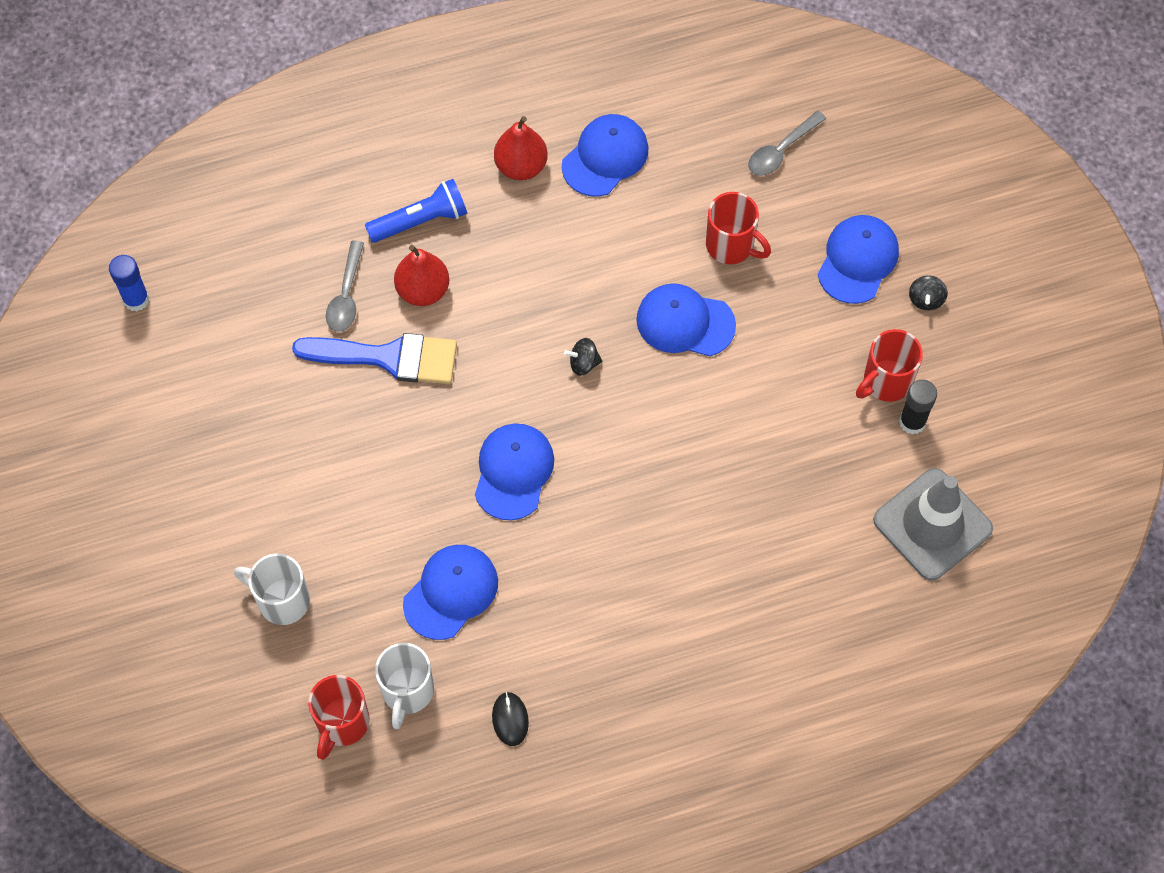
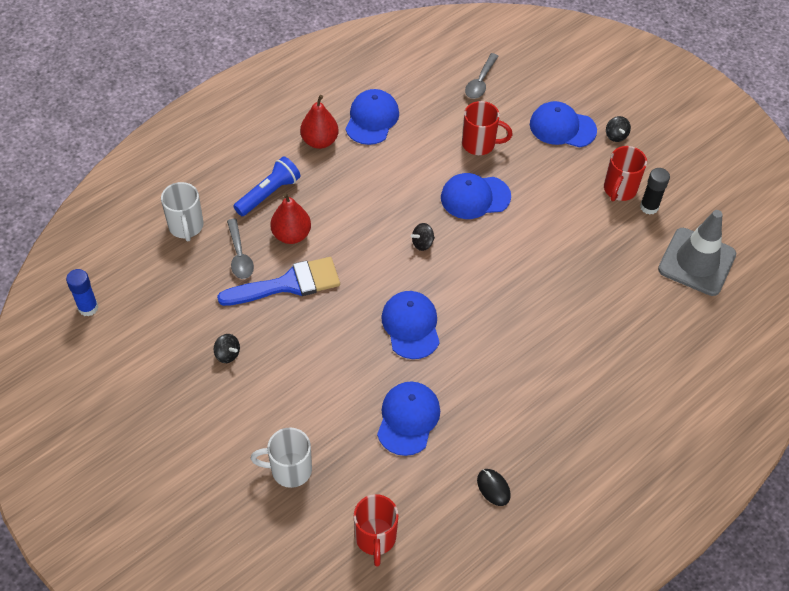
camera: 25 degrees left, 10 degrees down
white mug [375,643,434,729] -> white mug moved to [161,182,203,241]
blue cap [818,215,899,304] -> blue cap turned 75 degrees counterclockwise [530,101,597,147]
none -> black spinning top [214,334,240,363]

